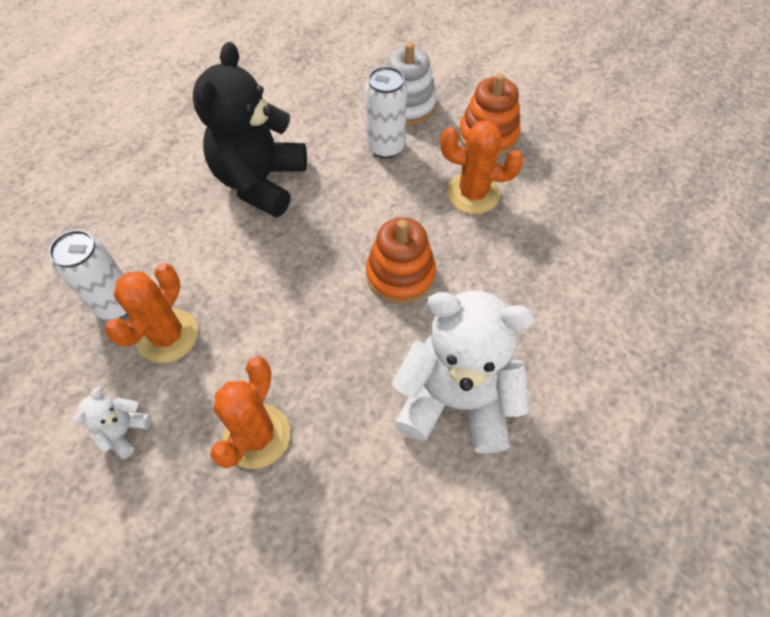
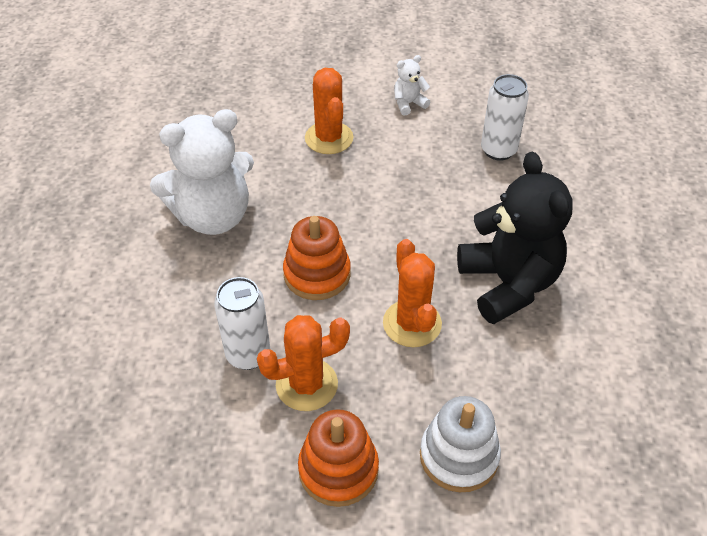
camera: 145 degrees right, 10 degrees down
white teddy bear [74,387,152,459] -> white teddy bear turned 105 degrees counterclockwise [394,55,430,116]
orange cactus [105,263,198,363] -> orange cactus moved to [383,239,442,347]
white can [365,66,407,159] -> white can moved to [214,277,270,370]

